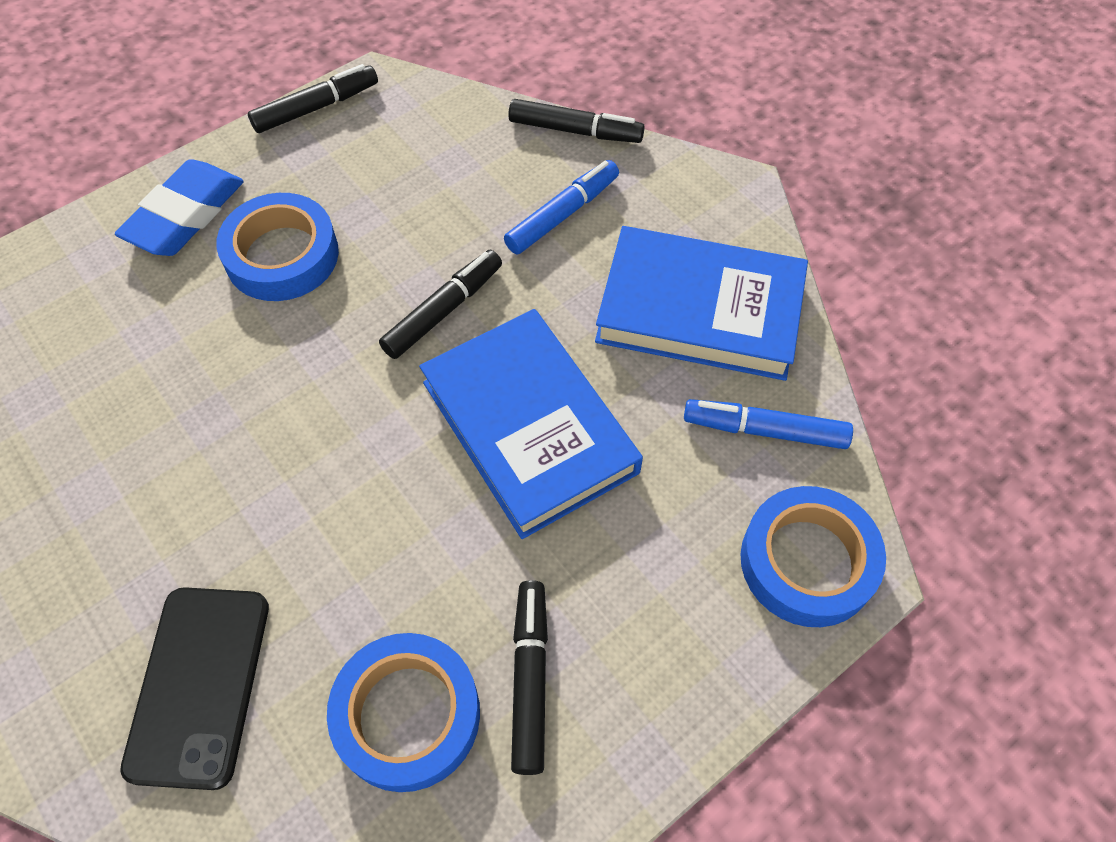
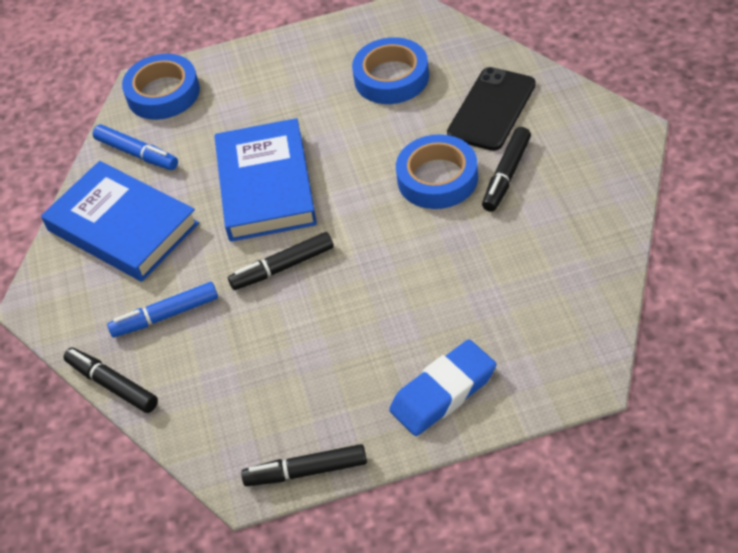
camera: 150 degrees left, 10 degrees down
blue tape [216,193,339,301] -> blue tape moved to [396,134,478,209]
black marker [511,580,548,775] -> black marker moved to [482,127,531,212]

